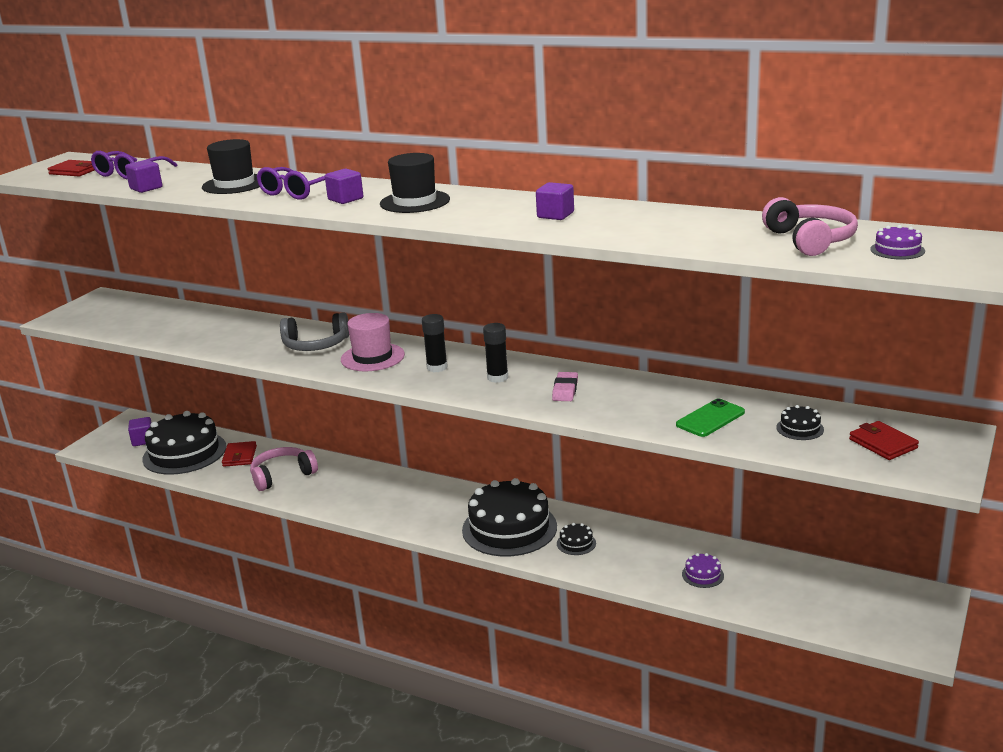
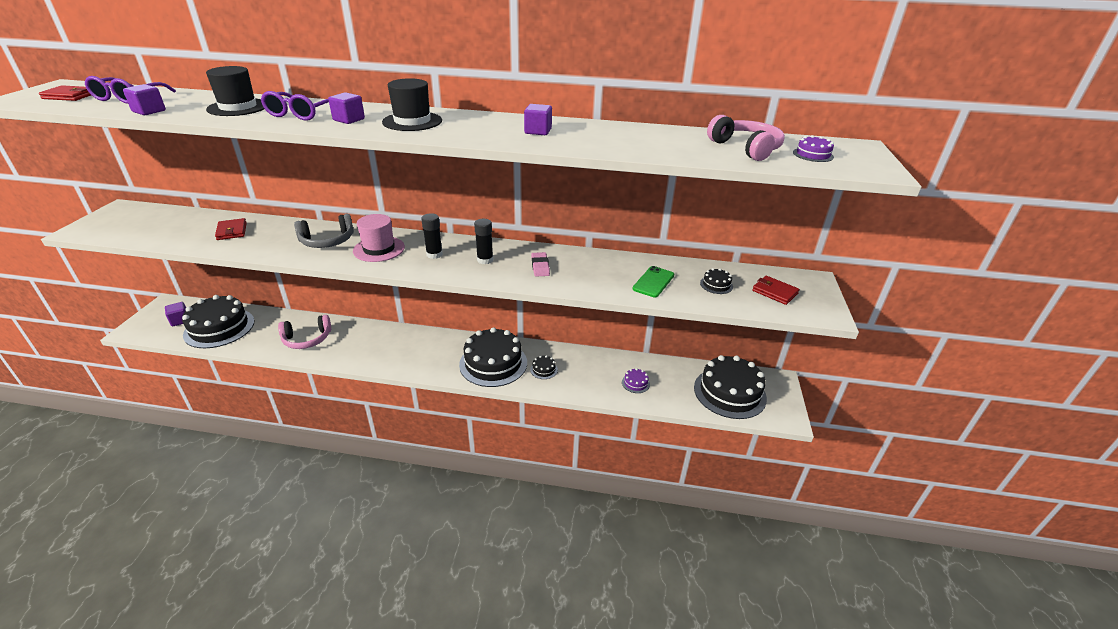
camera: 20 degrees left, 10 degrees up
red wallet [222,441,257,467] -> red wallet moved to [215,218,247,240]
pink headphones [250,447,318,491] -> pink headphones turned 150 degrees counterclockwise [278,315,331,349]
none -> black cake [694,355,767,419]

